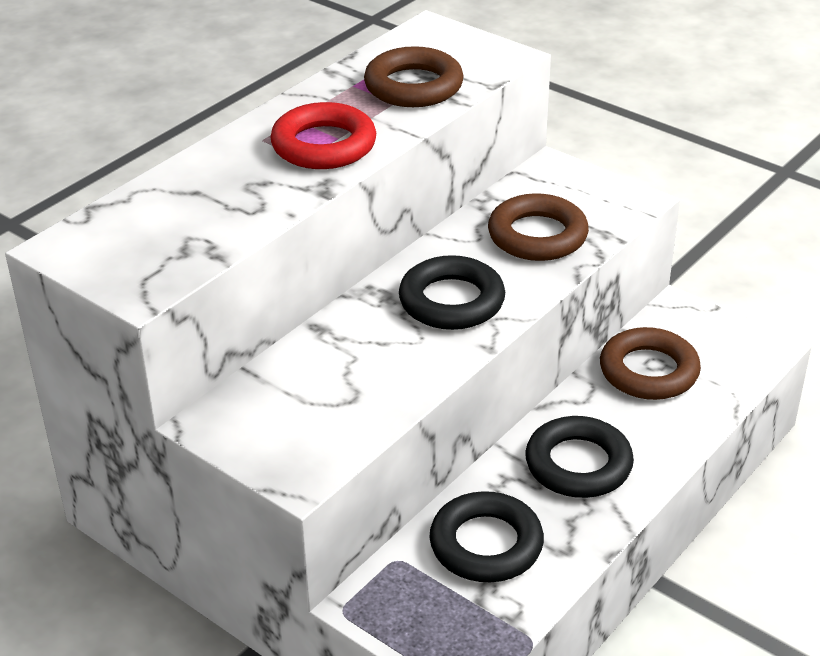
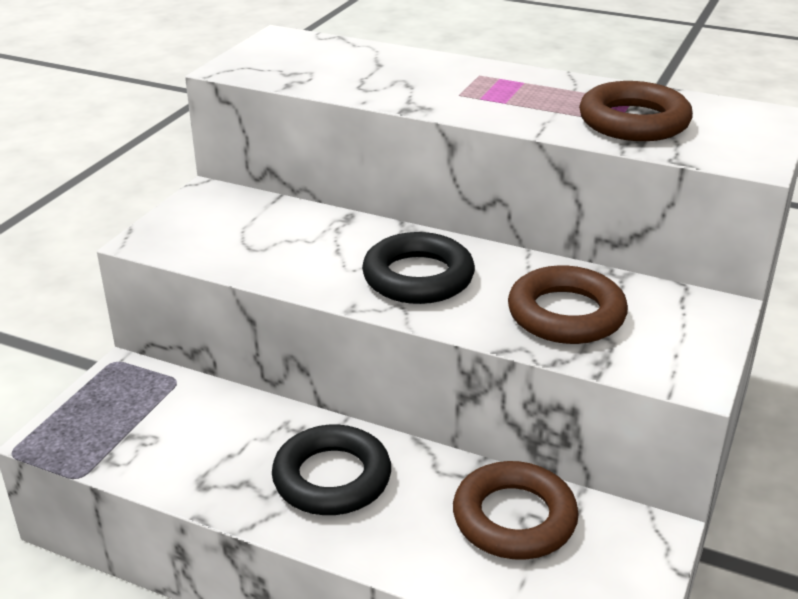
camera: 75 degrees right, 5 degrees down
red ring [270,102,376,169] -> none
black ring [429,491,544,582] -> none

